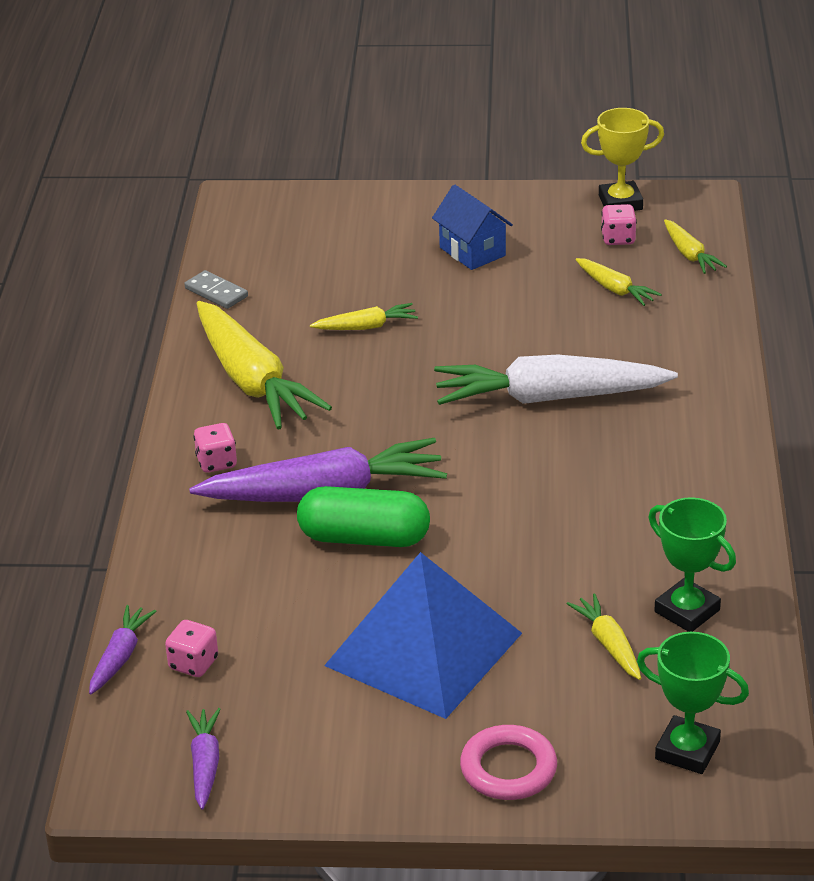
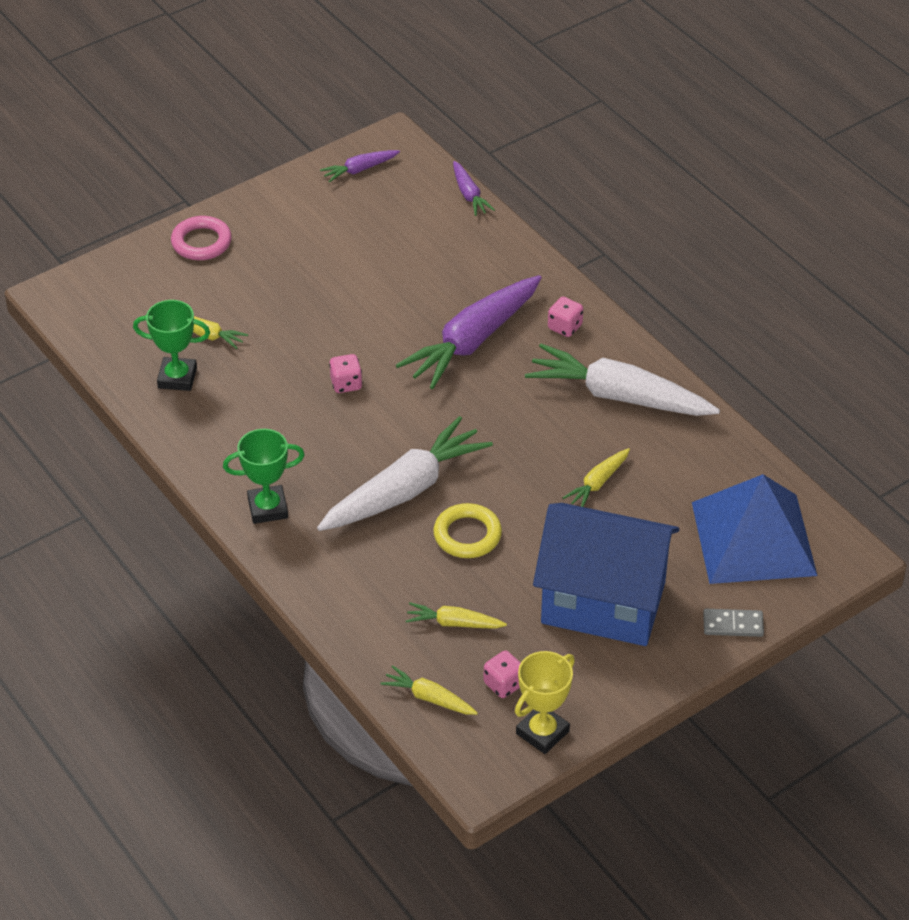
camera: 140 degrees right, 10 degrees up
pink dice [165,620,218,677] -> pink dice moved to [329,354,362,393]
grey domino [184,270,248,309] -> grey domino moved to [703,609,764,637]
purple carrot [186,708,221,810] -> purple carrot turned 105 degrees clockwise [320,150,400,182]
yellow carrot [197,301,332,430] -> white carrot [525,344,720,416]
green capsule [297,486,430,547] -> none
blue pyramid [324,552,522,719] -> blue pyramid moved to [692,474,817,584]
blue house [432,185,513,270] -> blue house [533,503,680,646], size x2.06
green trophy [637,632,749,774] -> green trophy moved to [223,429,305,524]
none -> yellow ring [433,503,502,558]

